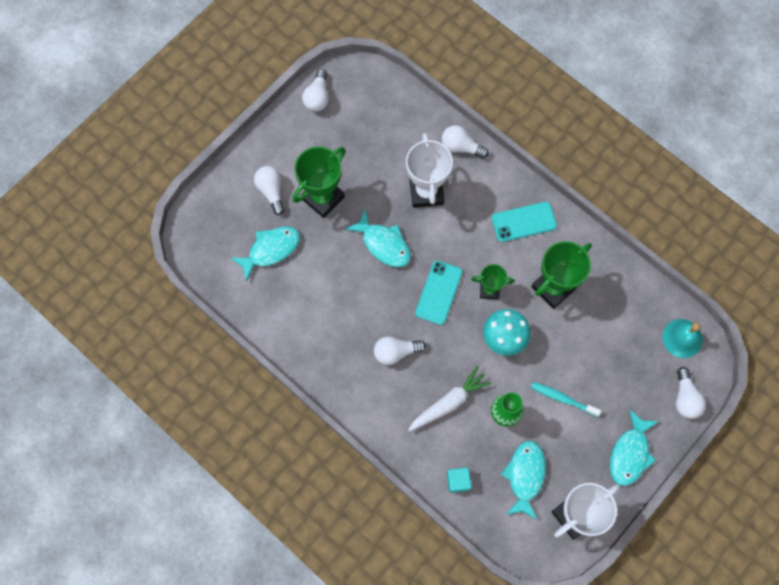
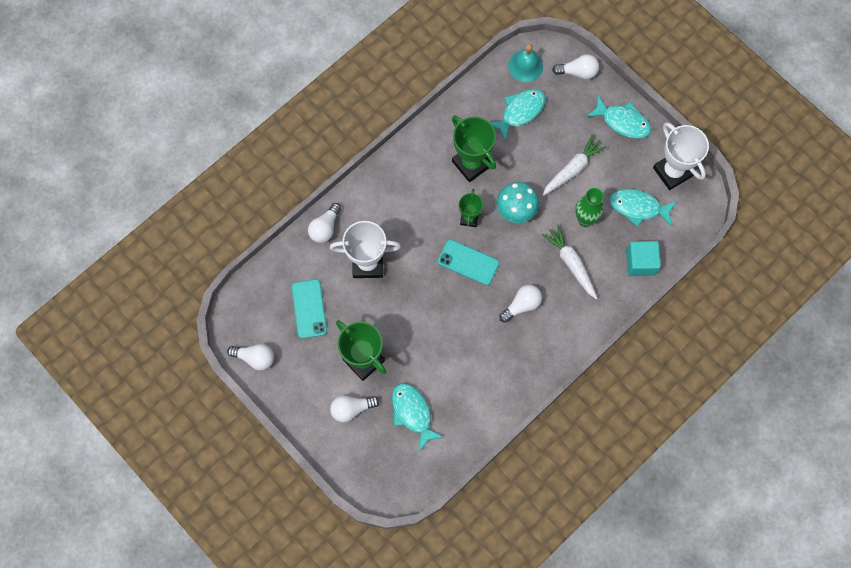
camera: 85 degrees left, 0 degrees up
turquoise fish [345,210,411,267] -> turquoise fish moved to [490,89,545,142]
white light bulb [374,336,426,365] -> white light bulb turned 120 degrees counterclockwise [499,285,542,323]
turquoise cube [447,467,472,493] -> turquoise cube [626,241,661,276], size x1.53
turquoise phone [492,202,557,242] -> turquoise phone moved to [292,279,327,339]
turquoise toothbrush [531,382,601,417] -> white carrot [542,135,607,196]

